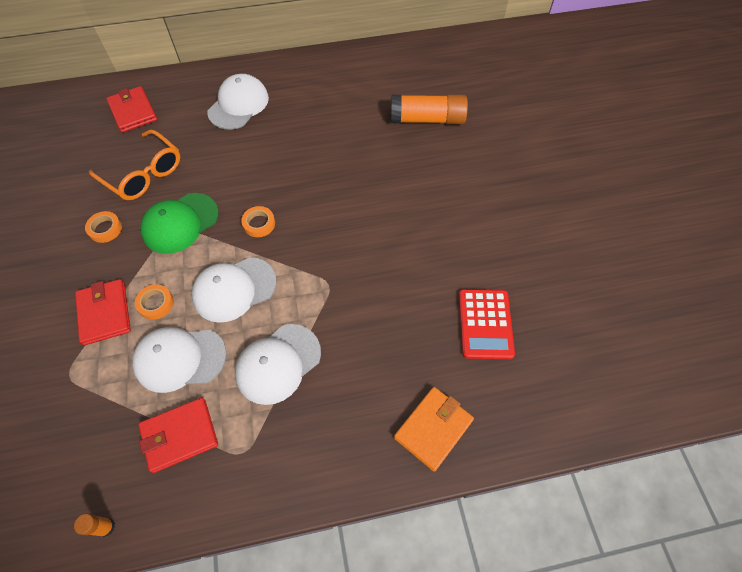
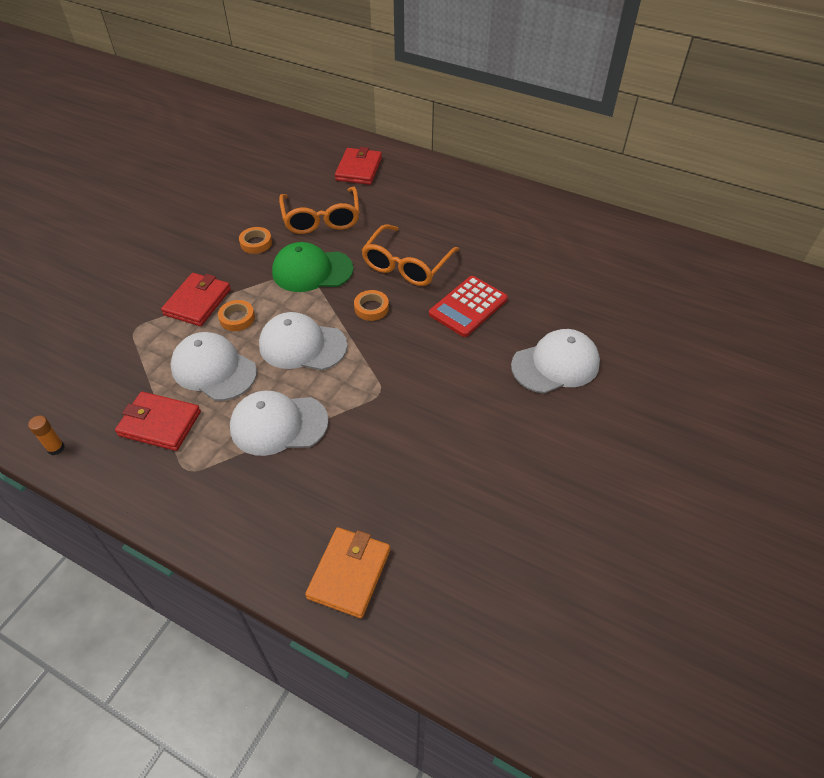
camera: 40 degrees right, 10 degrees down
white cap [207,74,269,130] -> white cap moved to [511,329,600,393]
orange glue stick [391,95,468,124] -> none
orange wallet [394,387,474,472] -> orange wallet turned 60 degrees counterclockwise [305,527,390,618]
red calculator [459,289,515,359] -> red calculator moved to [429,276,508,337]
none -> orange glasses [362,224,459,286]

